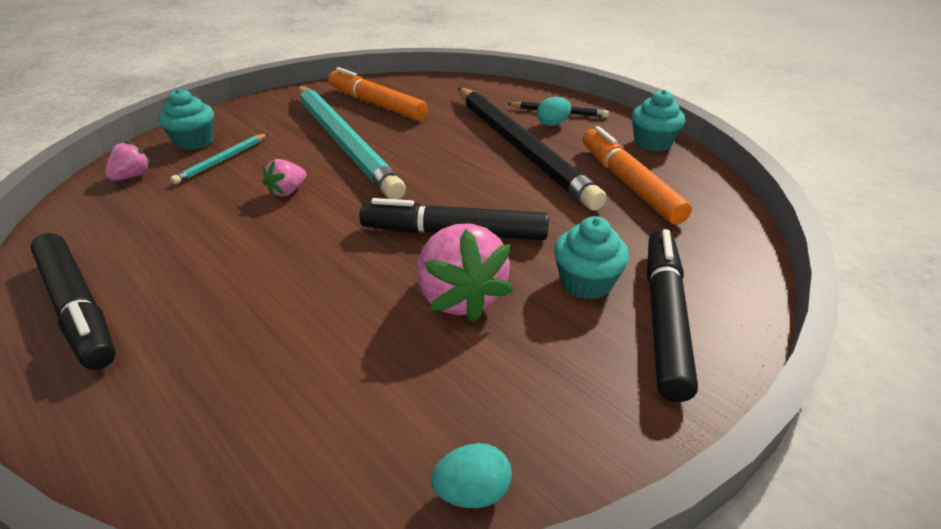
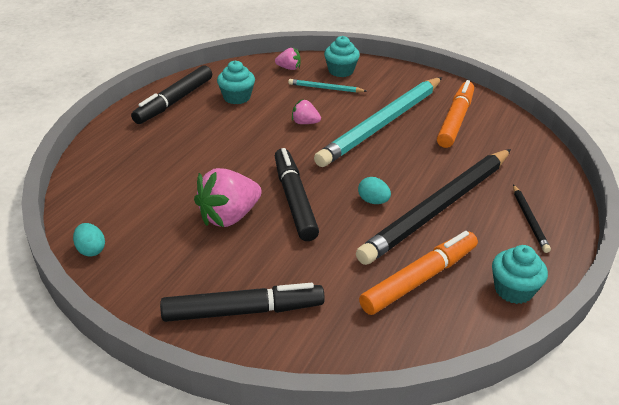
camera: 70 degrees right, 0 degrees up
turquoise egg [537,97,571,126] -> turquoise egg moved to [358,177,391,204]
turquoise cupcake [554,216,629,299] -> turquoise cupcake moved to [217,61,255,104]

